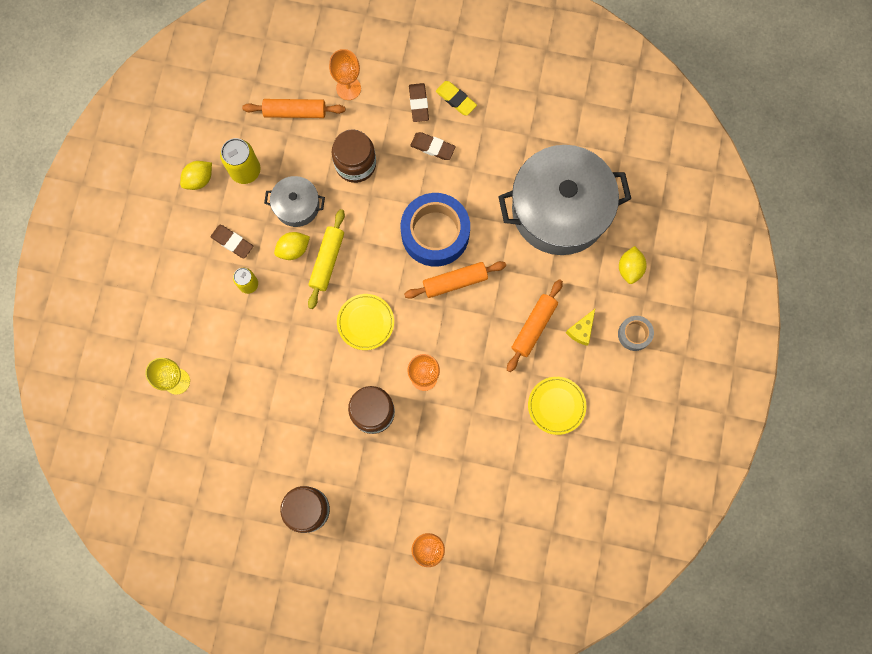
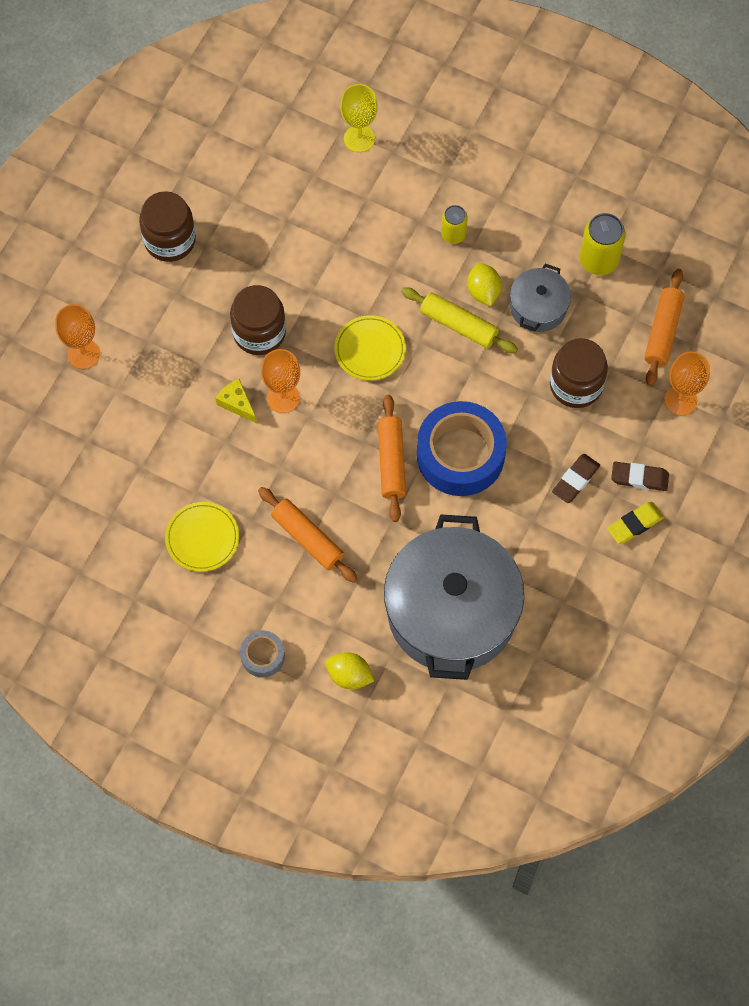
camera: 105 degrees right, 10 degrees down
yellow lemon [180,161,212,190] -> none
brown eraser [210,225,253,258] -> none
yellow cheese [566,309,595,346] -> yellow cheese moved to [216,379,257,423]

